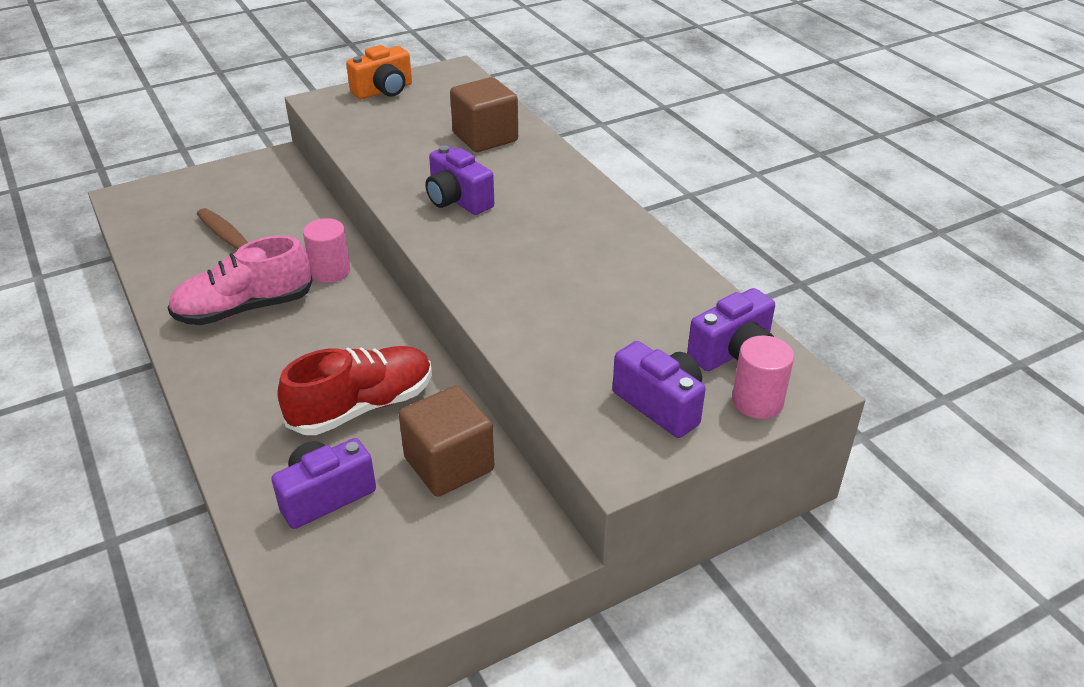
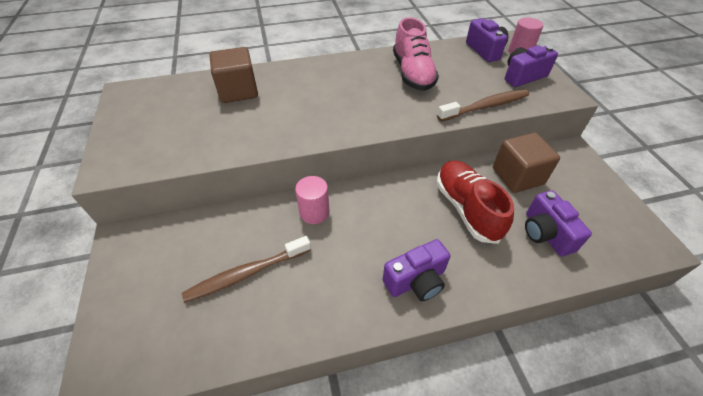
camera: 75 degrees left, 10 degrees up
pink shoe [167,235,312,325] -> pink shoe moved to [393,17,439,91]
orange camera [346,45,412,99] -> none
purple camera [425,145,494,215] -> purple camera moved to [383,239,450,301]
none -> brown toothbrush [437,89,529,121]

